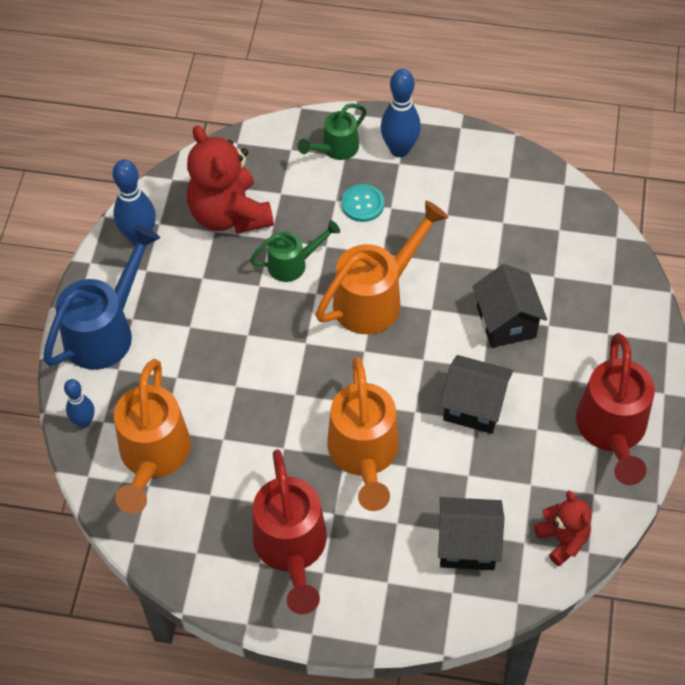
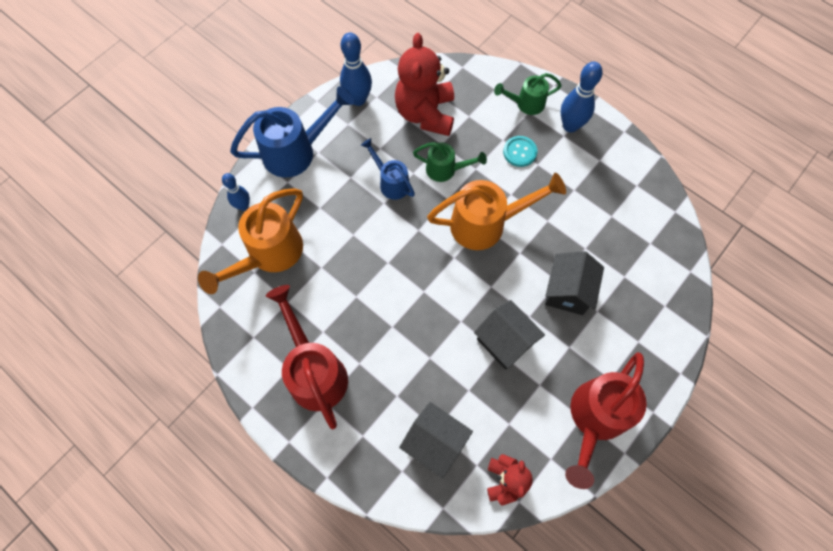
camera: 30 degrees right, 10 degrees up
red watering can [253,449,327,614] -> red watering can turned 135 degrees clockwise [266,285,348,429]
orange watering can [327,357,399,511] -> none
none -> blue watering can [361,138,415,200]

